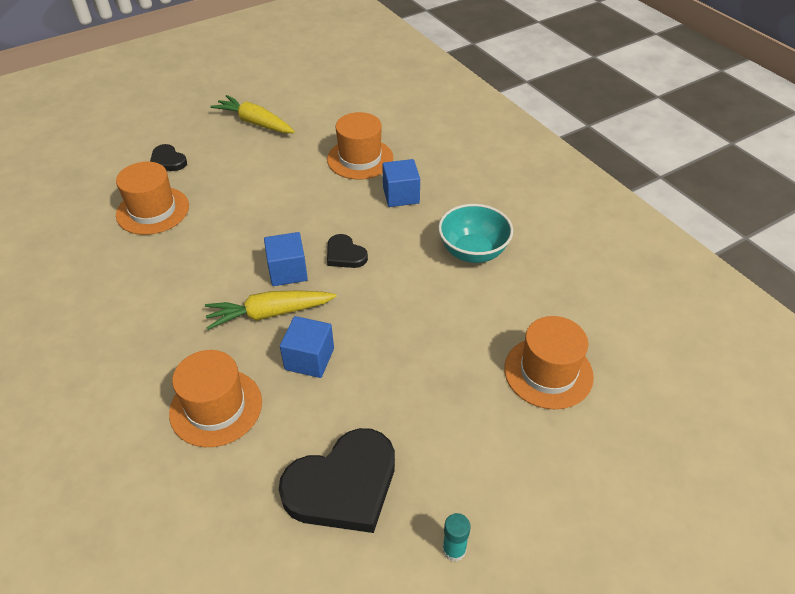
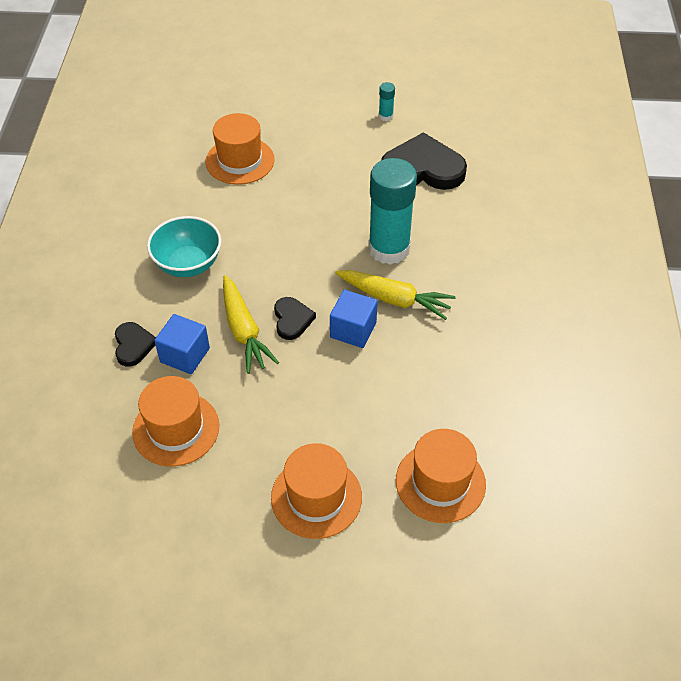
camera: 145 degrees left, 5 degrees up
black heart [150,144,187,171] -> black heart moved to [115,322,156,367]
orange hat [169,350,262,447] -> orange hat moved to [271,443,362,539]
yellow carrot [210,95,295,133] -> yellow carrot moved to [223,275,279,374]
blue cube [280,316,334,378] -> turquoise glue stick [368,158,417,265]

